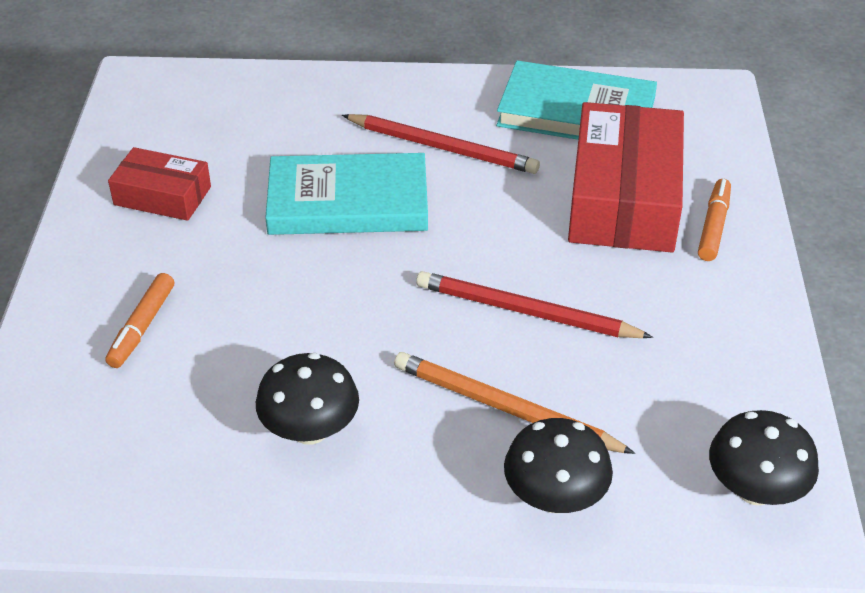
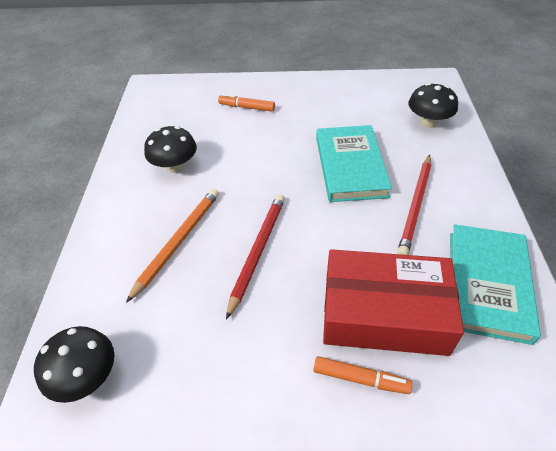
camera: 90 degrees right, 5 degrees up
red box [108,147,211,221] -> none
black mushroom [504,418,613,514] -> black mushroom moved to [409,83,458,128]

